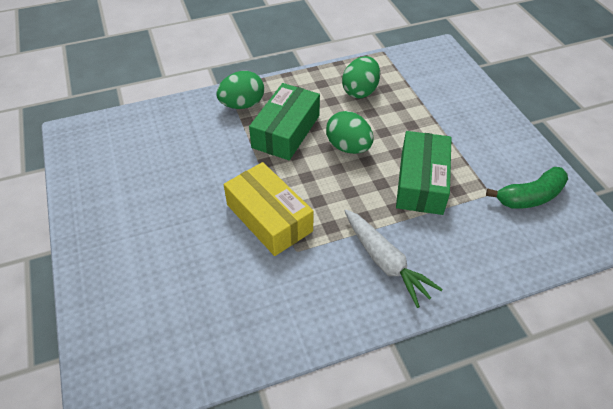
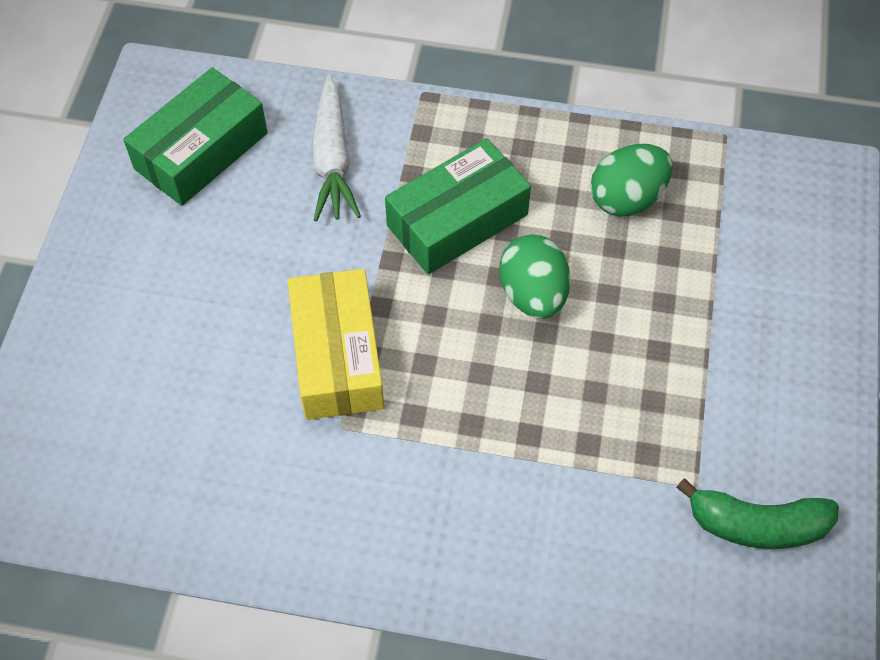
camera: 30 degrees right, 10 degrees up
green egg [216,71,264,109] -> none
white carrot [344,209,443,308] -> white carrot moved to [311,75,361,222]
green box [396,131,452,215] -> green box moved to [123,67,268,206]

